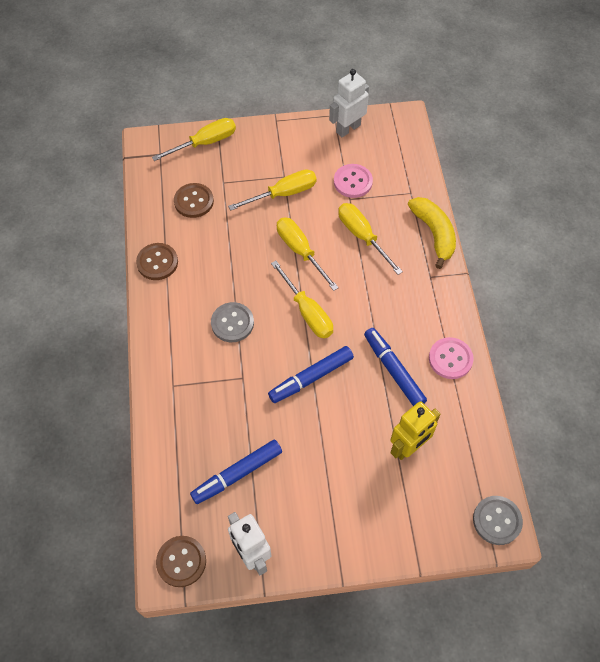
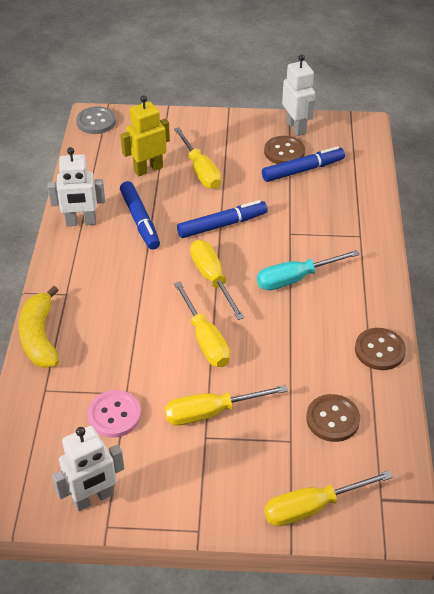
camera: 170 degrees left, 15 degrees down
brown button [156,536,206,587] -> brown button moved to [264,136,305,164]
grey button [211,302,254,342] -> turquoise screwdriver [257,250,360,290]
yellow screwdriver [338,203,403,275] -> yellow screwdriver moved to [174,127,221,189]
pink button [429,337,474,379] -> white robot [47,147,105,226]

